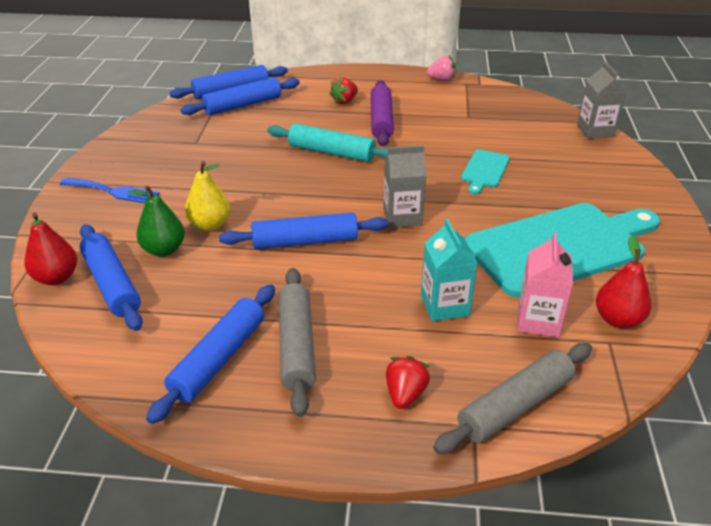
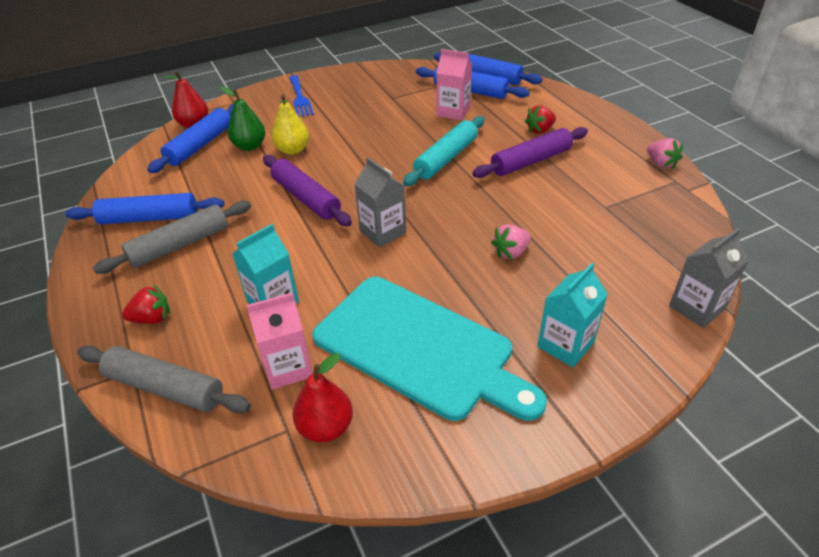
camera: 60 degrees right, 5 degrees up
blue rolling pin [219,213,388,249] -> purple rolling pin [263,155,352,226]
turquoise rolling pin [267,124,388,162] -> turquoise rolling pin turned 45 degrees clockwise [403,116,485,186]
red strawberry [329,77,358,105] -> red strawberry turned 45 degrees counterclockwise [524,105,556,134]
turquoise cutting board [461,150,510,195] -> pink strawberry [491,224,531,260]
none -> pink carton [436,49,472,121]
none -> turquoise carton [537,263,608,367]

